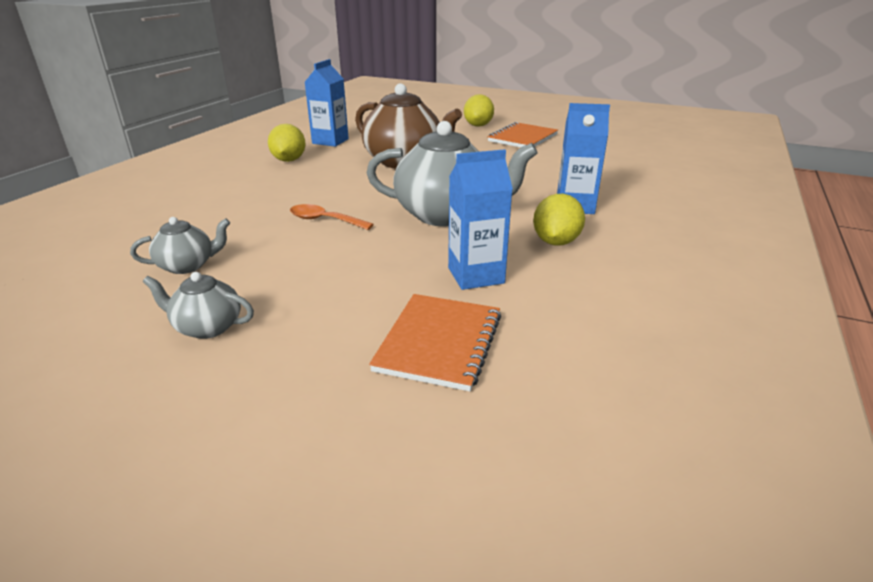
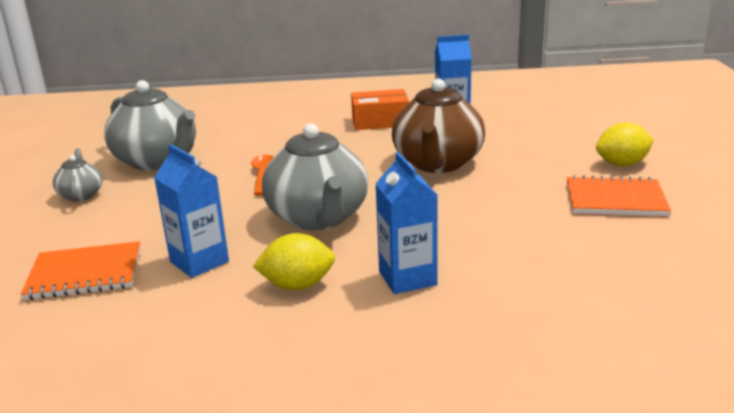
camera: 65 degrees right, 5 degrees down
grey teapot [130,217,230,274] -> grey teapot [104,80,196,170], size x2.06
yellow lemon [268,124,306,162] -> orange box [351,89,409,130]

